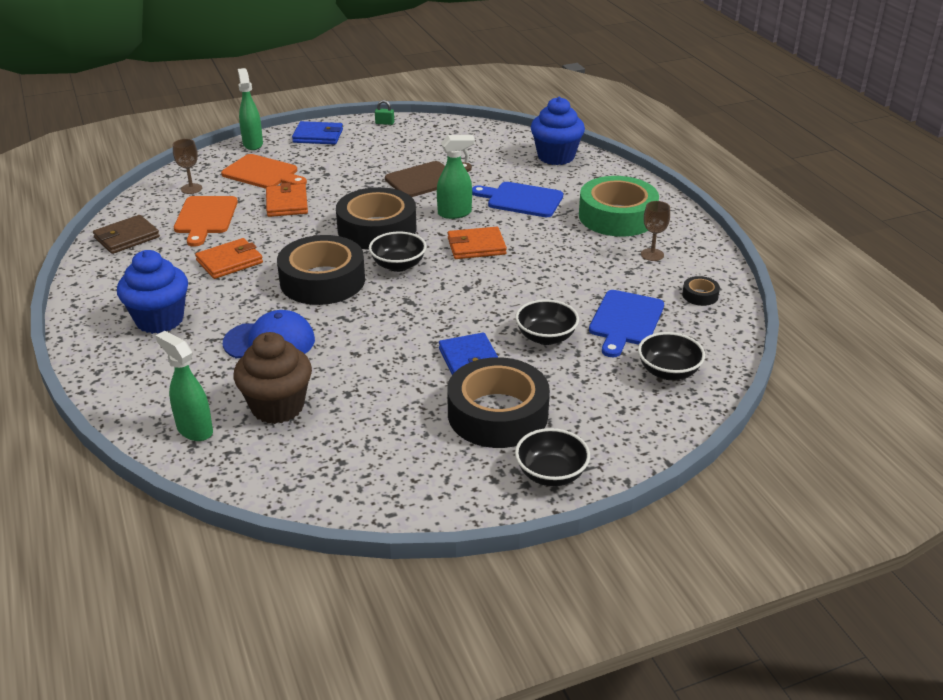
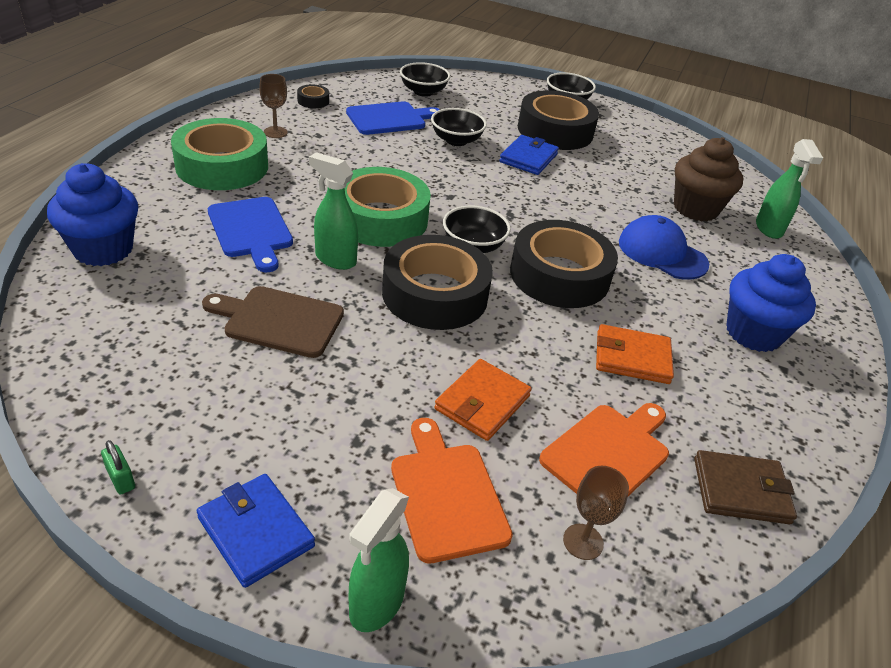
camera: 140 degrees left, 5 degrees up
orange wallet [448,227,507,259] -> green tape [345,167,431,247]

